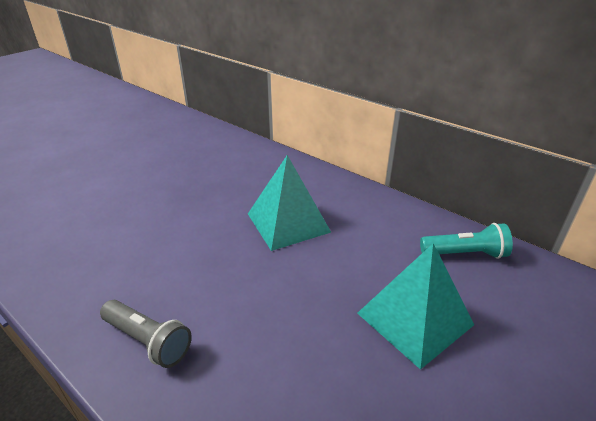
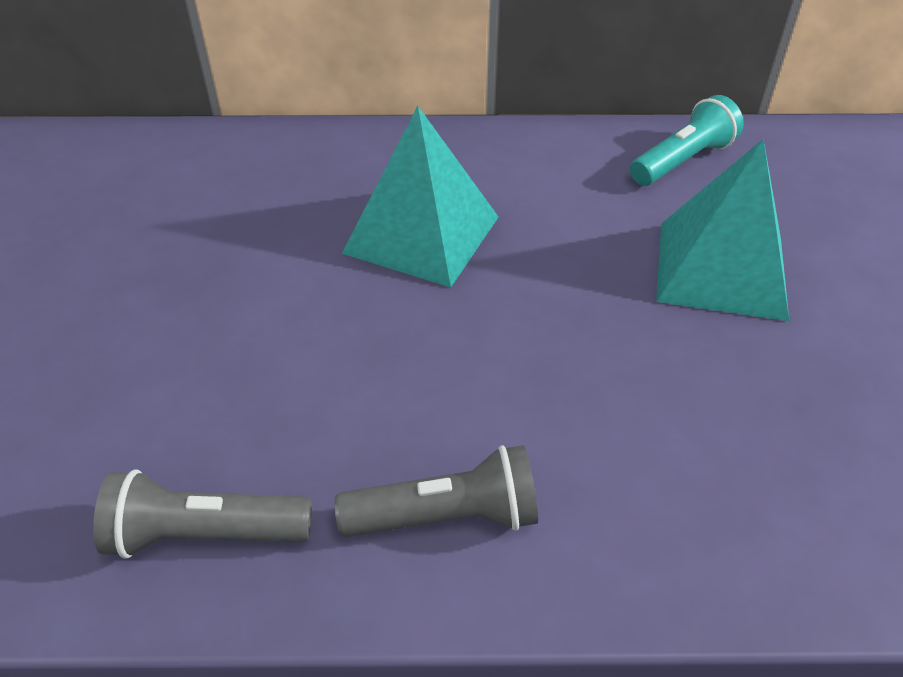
camera: 40 degrees left, 10 degrees up
none -> grey flashlight [93,469,312,559]

